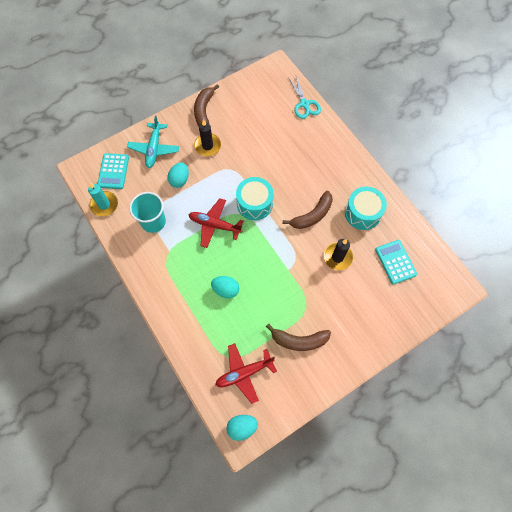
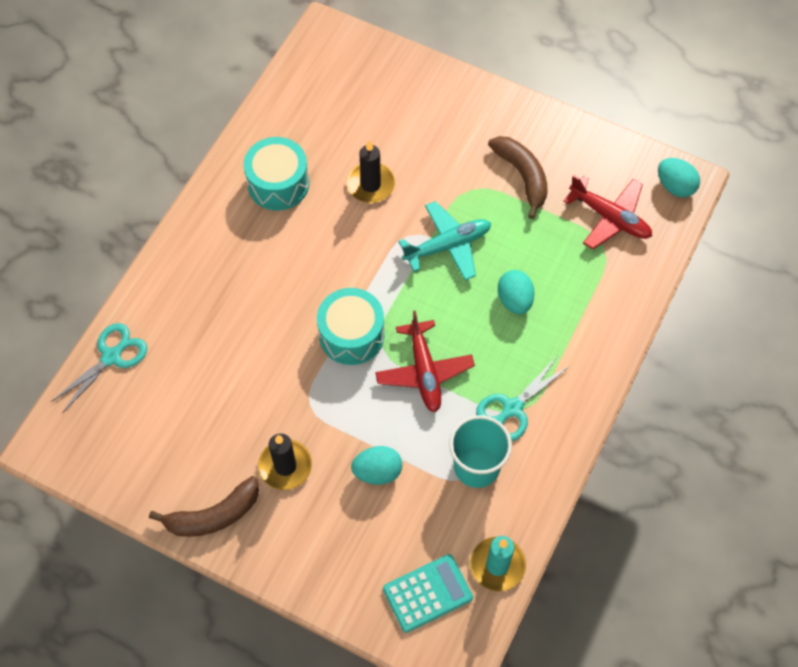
camera: 120 degrees left, 5 degrees down
turquoise plane [127,115,179,168] -> turquoise plane moved to [398,201,491,280]
brown banana [283,191,333,229] -> none
turquoise calculator [375,240,417,285] -> none
none -> turquoise scissors [476,357,570,441]

